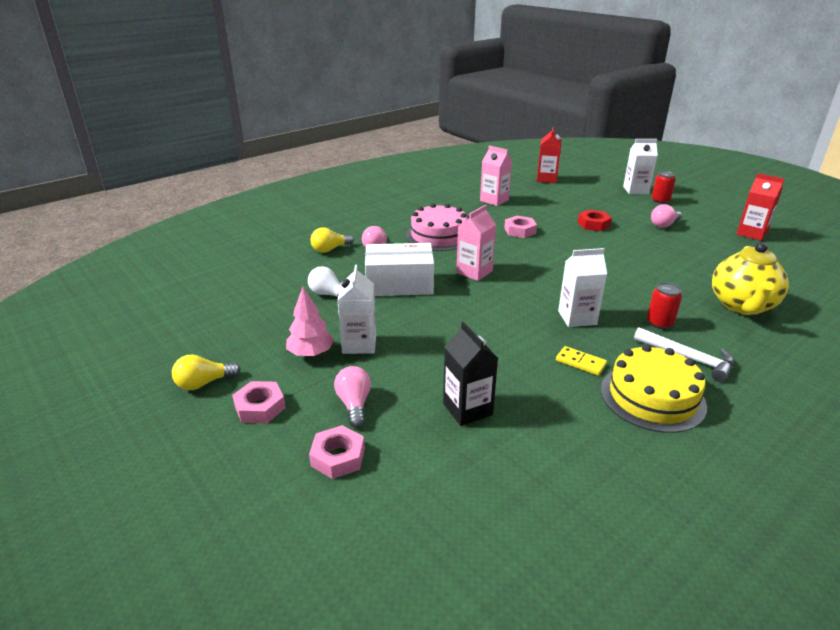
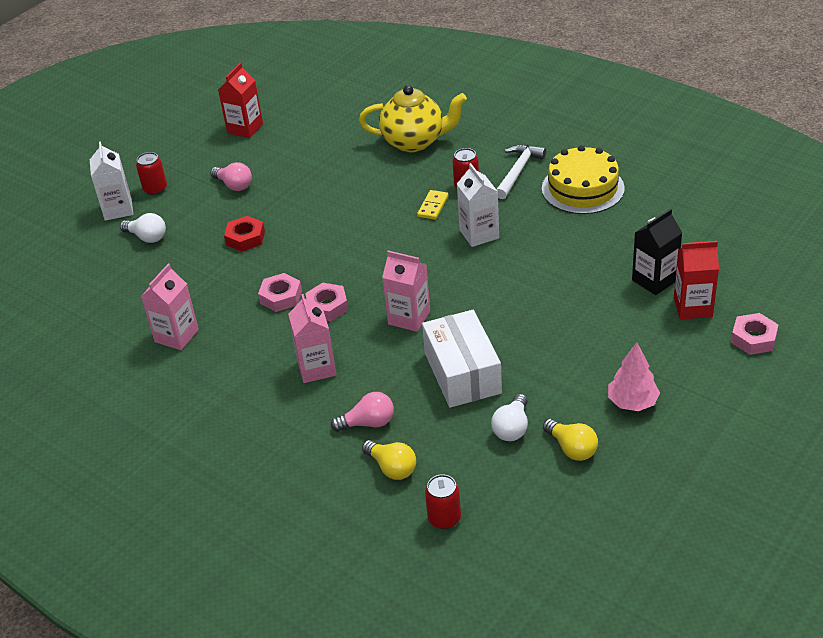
camera: 100 degrees left, 10 degrees up
yellow light bulb [172,355,241,390] -> yellow light bulb moved to [543,419,598,461]
pink nut [232,381,286,423] -> pink nut moved to [305,283,348,321]
pink light bulb [334,366,371,428] -> none
white carton [337,265,376,354] -> none
pink cake [406,203,468,251] -> pink carton [288,294,336,383]
red carton [537,127,562,183] -> red carton moved to [674,241,719,319]
yellow domino [556,346,607,376] -> yellow domino moved to [417,190,448,220]
none -> white light bulb [120,213,166,243]
none -> red can [425,474,461,529]

